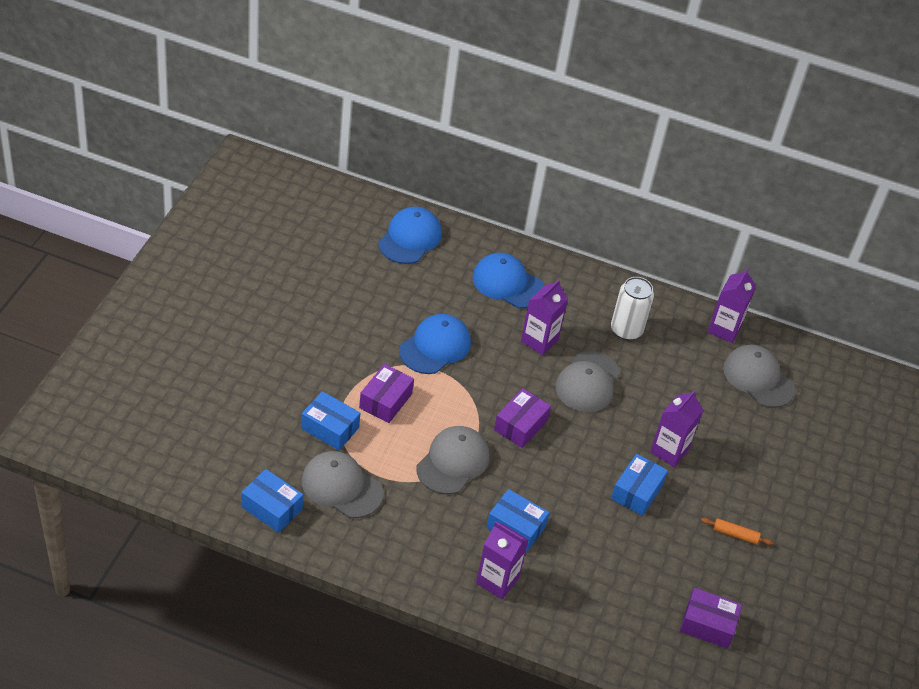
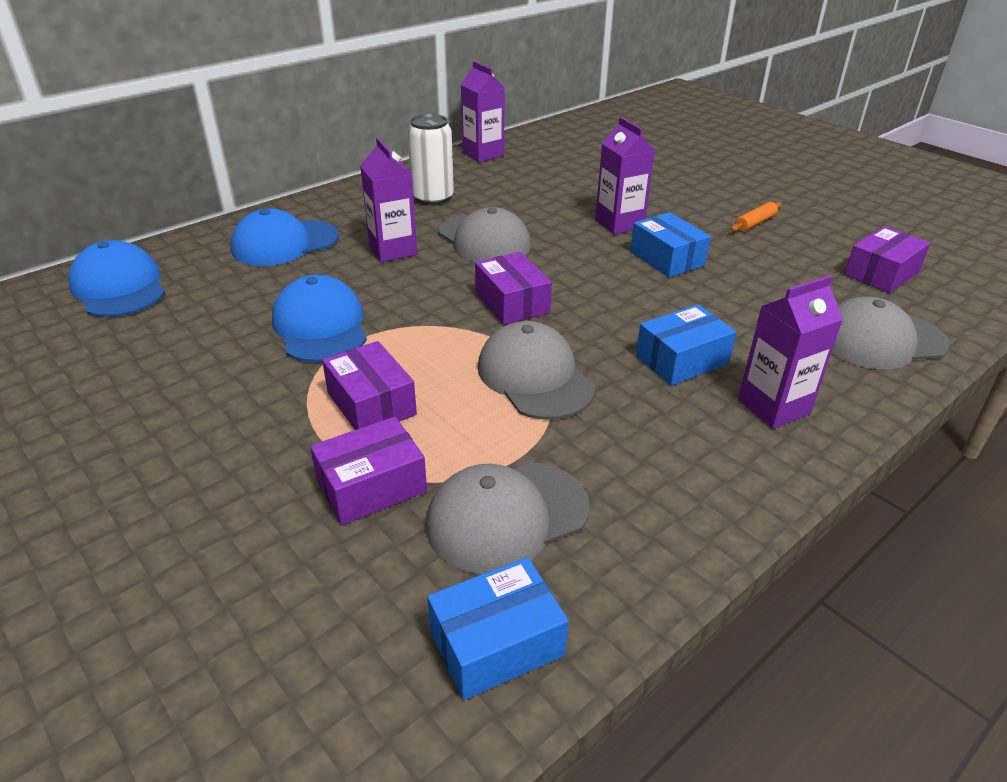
camera: 55 degrees left, 10 degrees down
blue box [301,391,361,450] -> purple box [310,417,427,525]
grey cap [723,345,795,408] -> grey cap moved to [831,297,950,369]

